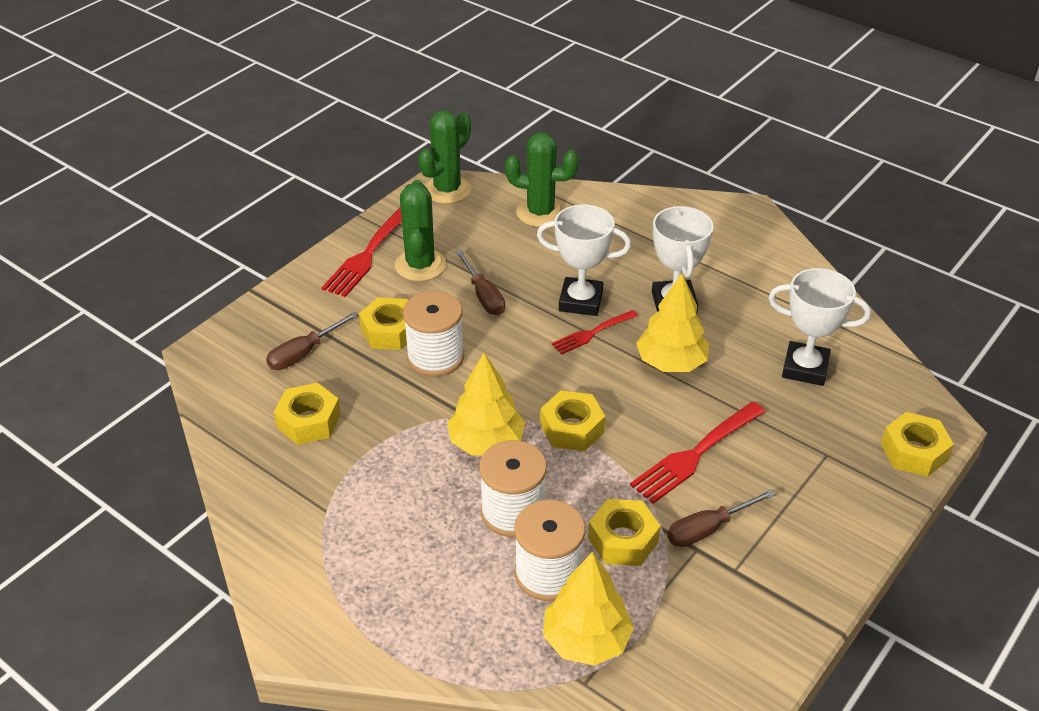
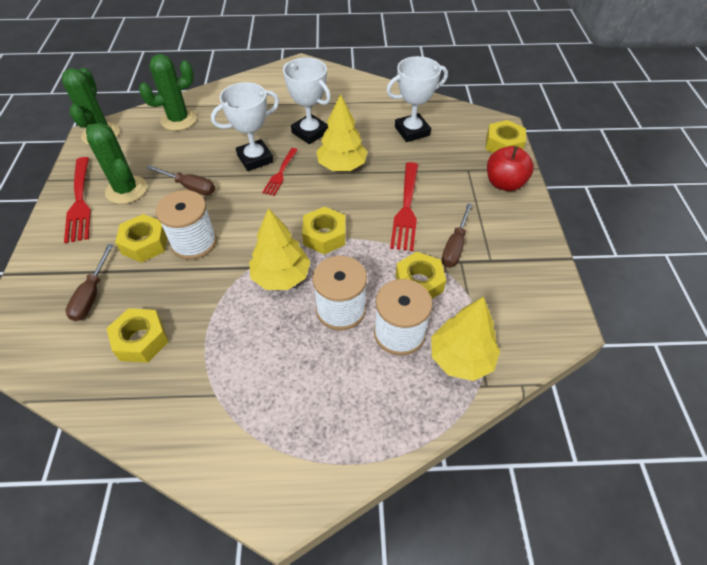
camera: 40 degrees left, 10 degrees up
none -> red apple [487,146,534,191]

